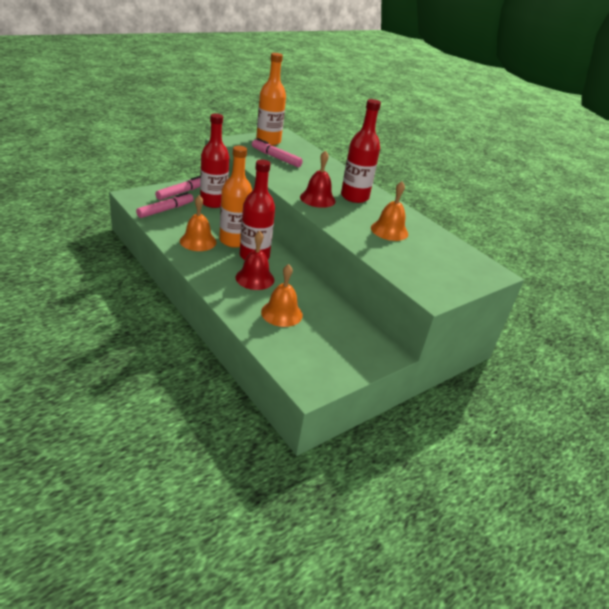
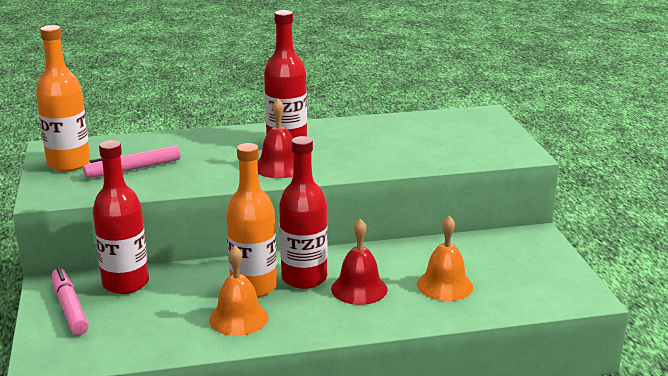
camera: 60 degrees left, 10 degrees down
pink marker [136,192,194,218] -> none
orange bell [371,181,408,241] -> none

